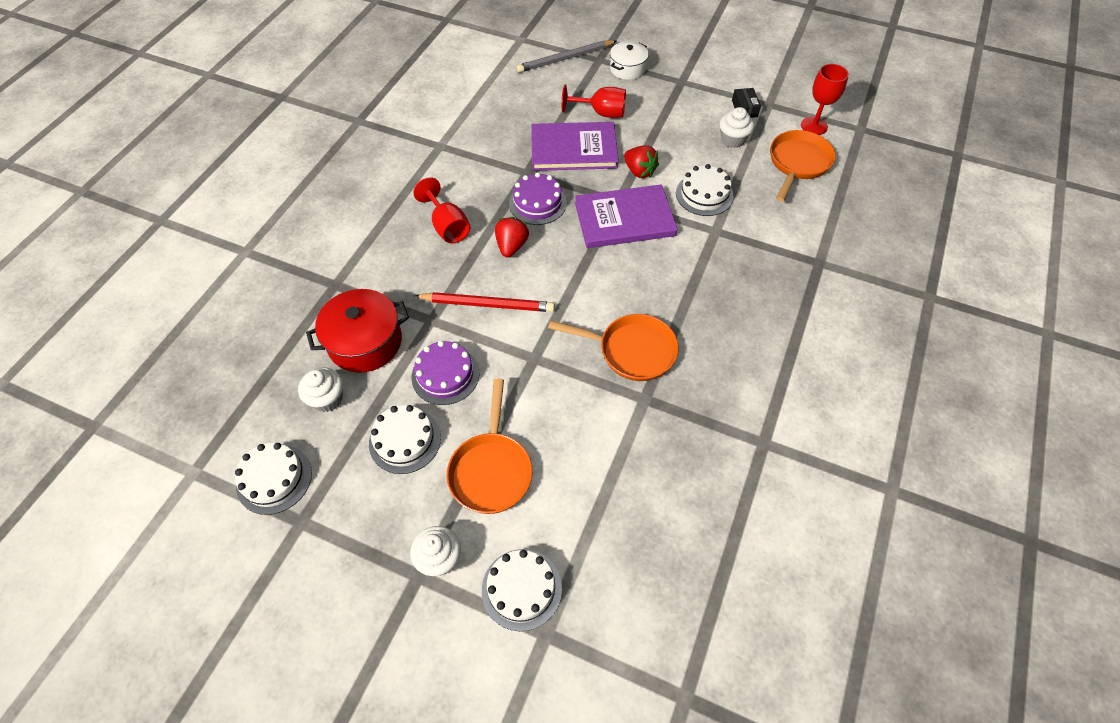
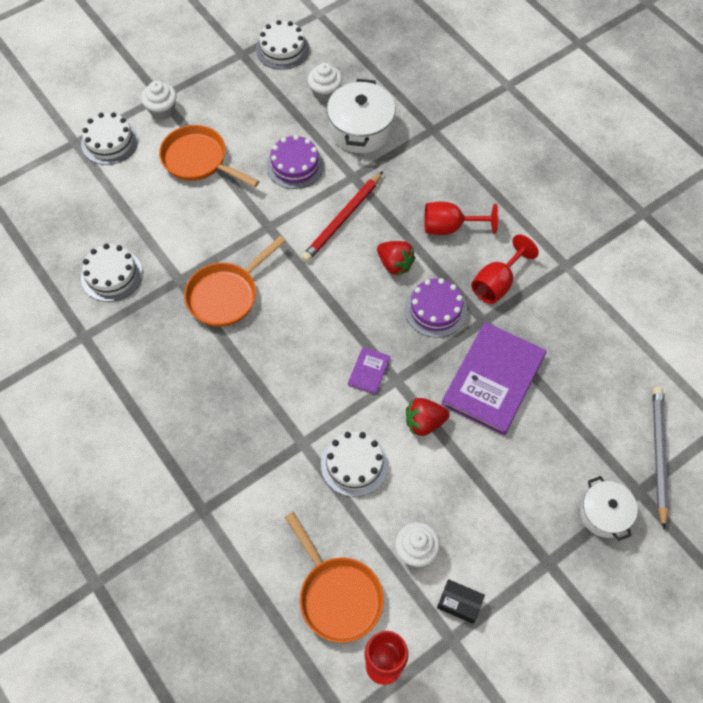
camera: 120 degrees right, 5 degrees up
red pot [306,289,409,373] -> white pot [327,79,395,153]
white cake [369,405,441,474] -> white cake moved to [81,244,143,302]
red goblet [561,84,626,118] -> red goblet moved to [471,234,539,304]
purple book [575,184,678,248] -> purple book [348,347,390,395], size x0.44

